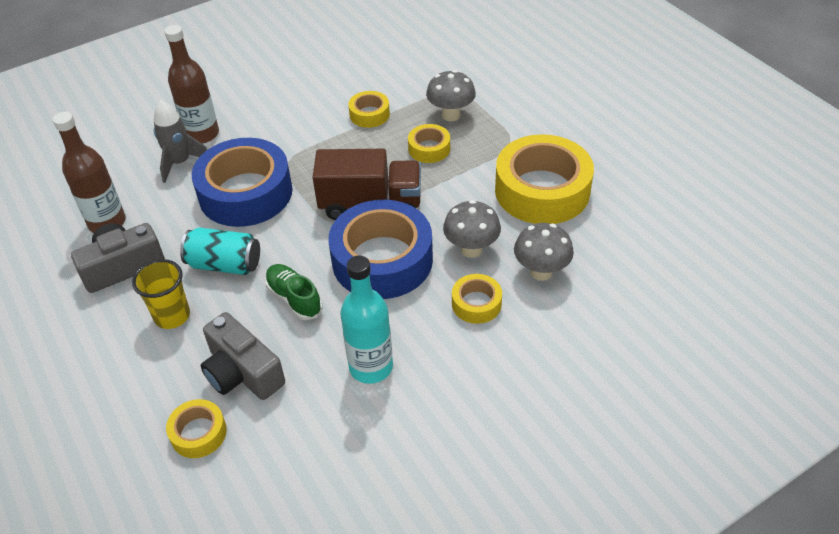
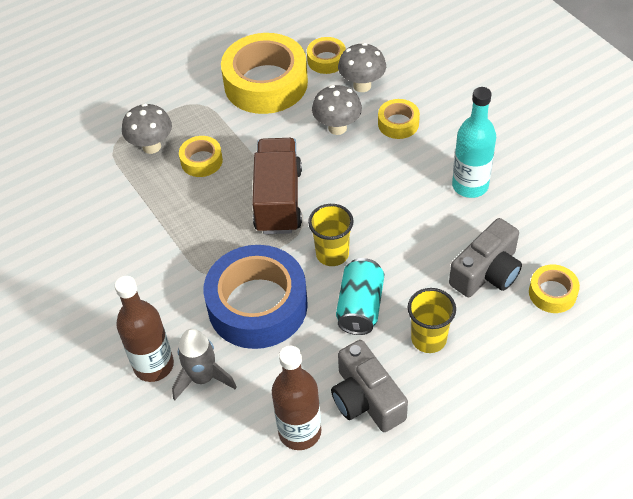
camera: 90 degrees left, 5 degrees up
green shoe [265,264,322,320] -> none
blue tape [328,200,433,299] -> none
yellow tape [348,91,390,128] -> yellow tape moved to [307,37,346,74]
none -> yellow cup [308,204,354,266]

